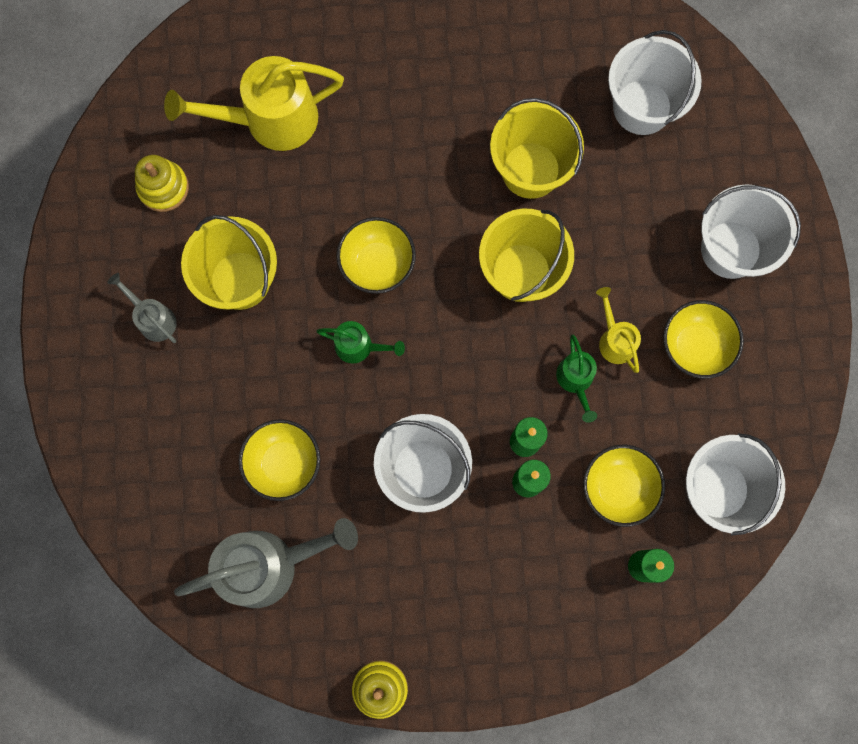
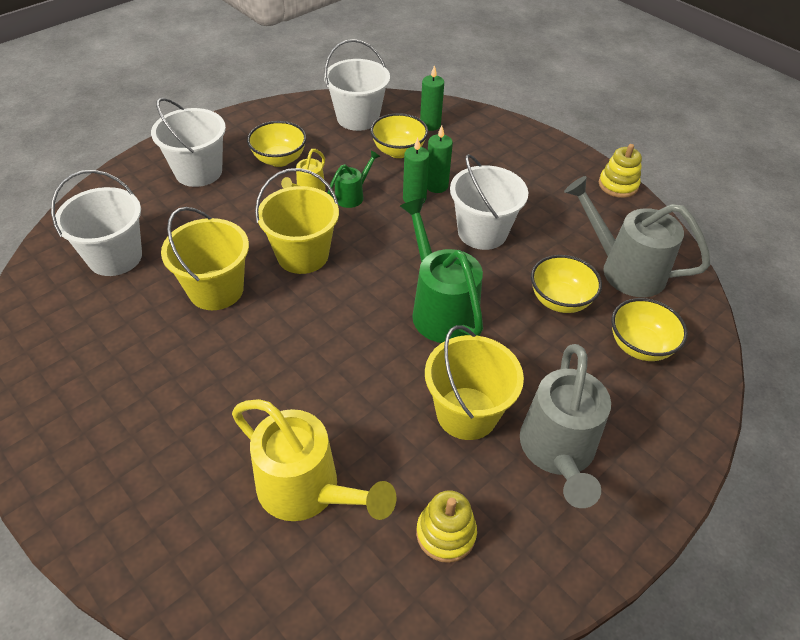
camera: 130 degrees left, 30 degrees down
grey watering can [107,273,177,343] -> grey watering can [520,344,611,508], size x1.99
green watering can [317,321,405,364] -> green watering can [400,198,483,343], size x1.99
yellow bowl [336,217,416,294] -> yellow bowl moved to [612,298,688,361]

